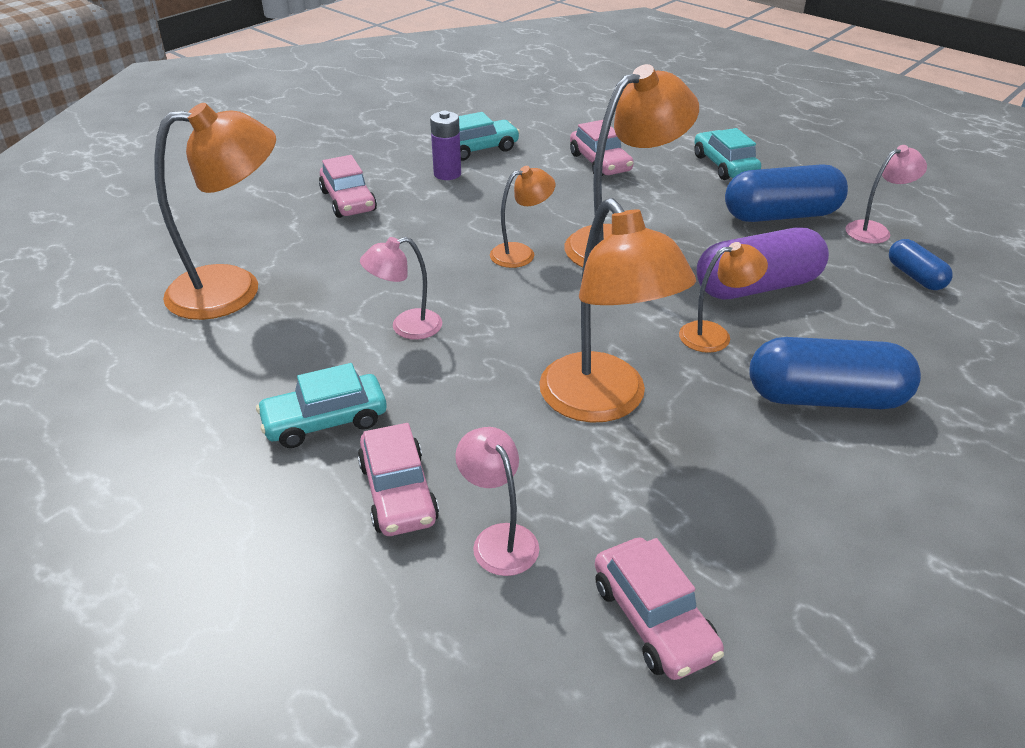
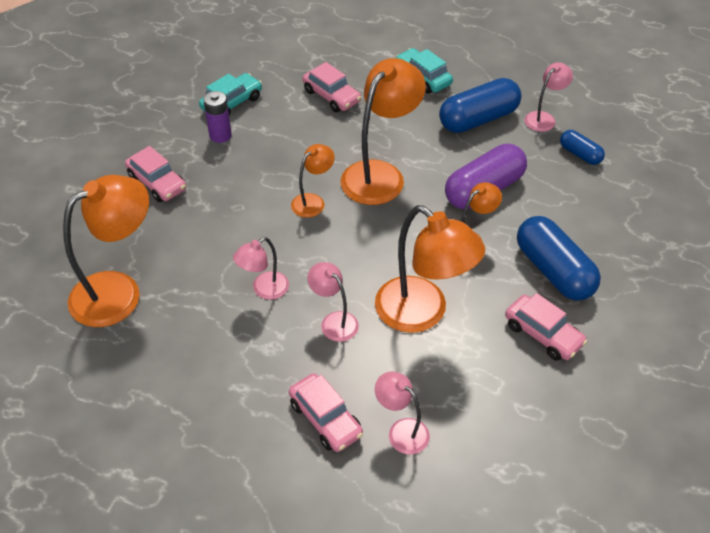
camera: 20 degrees left, 10 degrees up
turquoise car [256,363,387,448] -> none
pink car [595,538,724,680] -> pink car moved to [505,293,588,361]
blue capsule [749,337,921,409] -> blue capsule turned 75 degrees clockwise [517,216,601,300]
none -> pink lamp [307,262,359,342]

